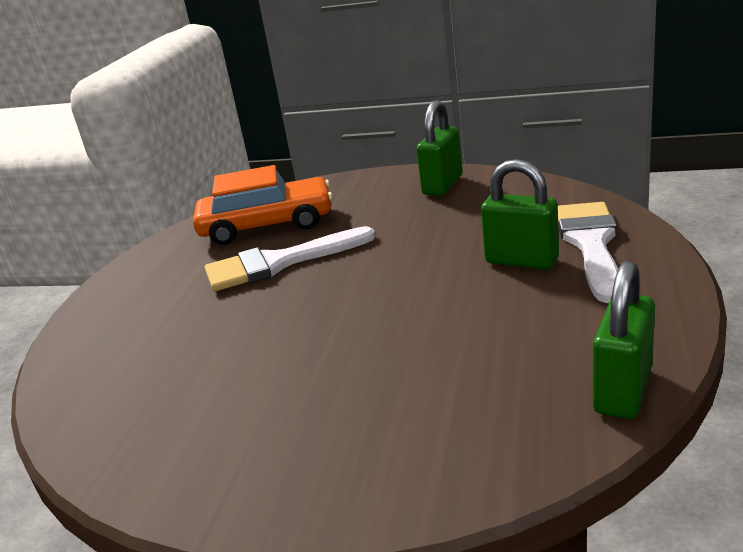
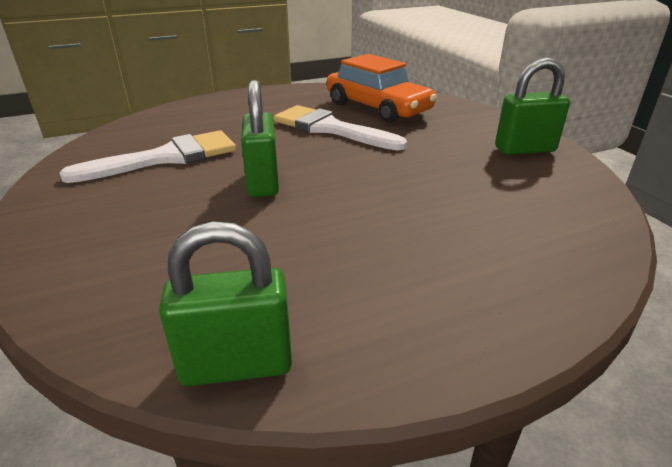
camera: 50 degrees right, 5 degrees up
green padlock [481,159,559,270] -> green padlock moved to [241,80,279,197]
white brush [558,202,618,303] -> white brush moved to [60,130,236,183]

